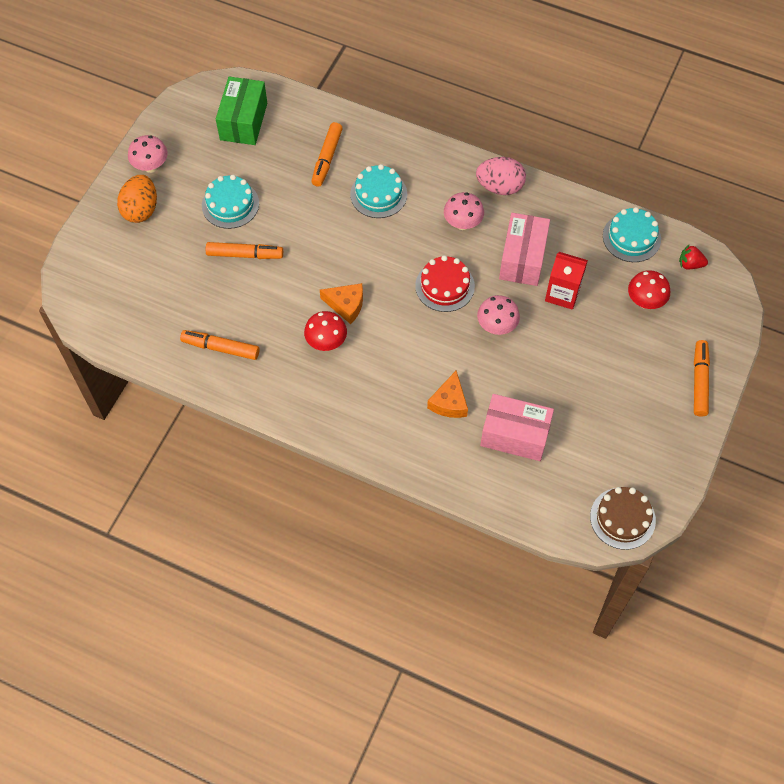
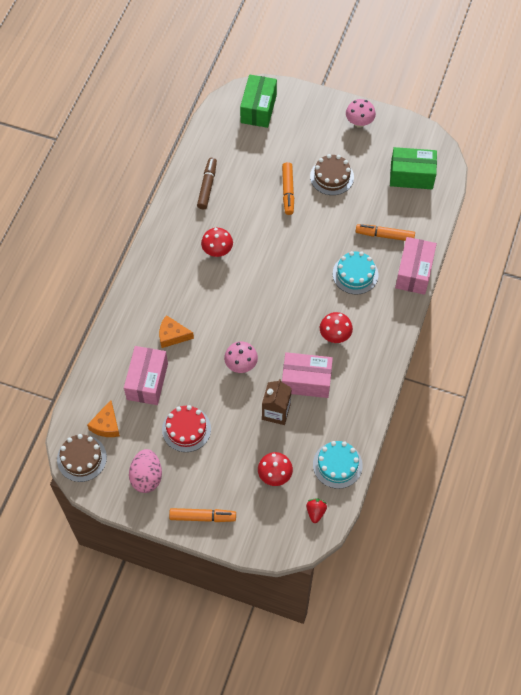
camera: 85 degrees right, 0 degrees up
orange egg [117,175,157,223] -> none
orange marker [180,330,260,360] -> brown marker [197,158,217,209]
turquoise cake [202,175,259,229] -> brown cake [310,154,354,195]
orange cheese [320,283,363,324] -> orange cheese moved to [87,400,120,437]
red cake [415,255,475,312] -> red cake moved to [162,405,211,452]
pink mushroom [444,192,484,230] -> red mushroom [320,312,353,343]
pink egg [476,157,526,195] -> pink egg moved to [129,449,162,493]
red carton [545,252,588,310] -> brown carton [262,379,292,425]
none -> green box [240,74,277,128]
none -> pink box [395,237,437,295]

